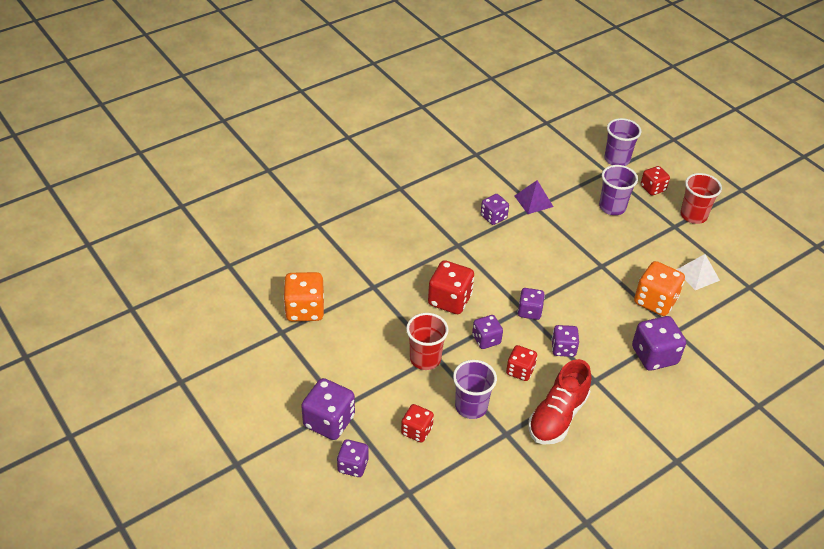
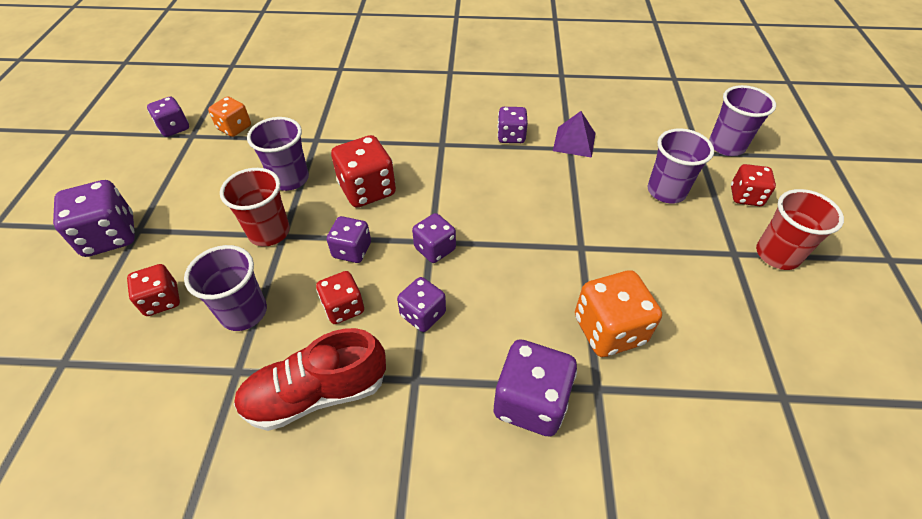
camera: 40 degrees right, 5 degrees up
orange dice [283,272,324,321] -> orange dice [208,96,251,137], size x0.62
purple dice [337,439,369,477] -> purple dice moved to [147,97,189,137]
white pyramid [676,254,720,290] -> none
none -> purple cup [247,117,309,191]

